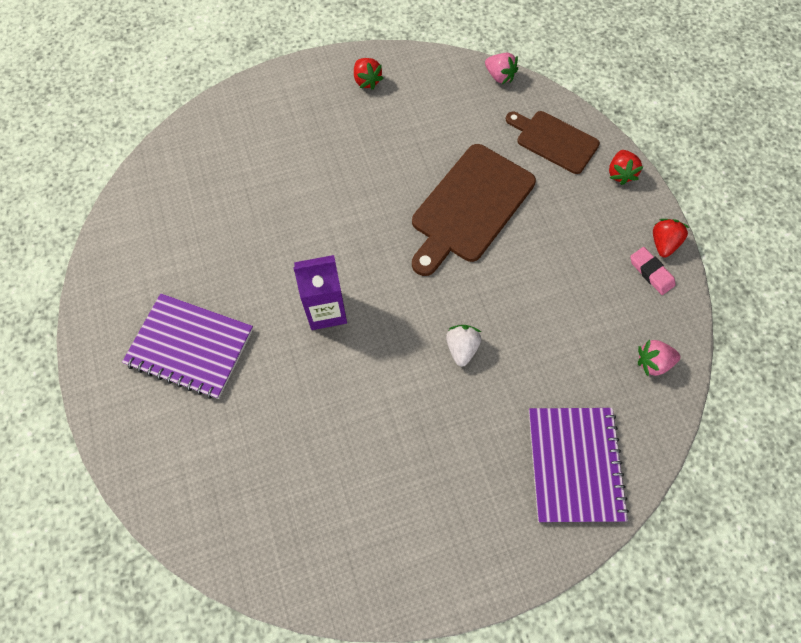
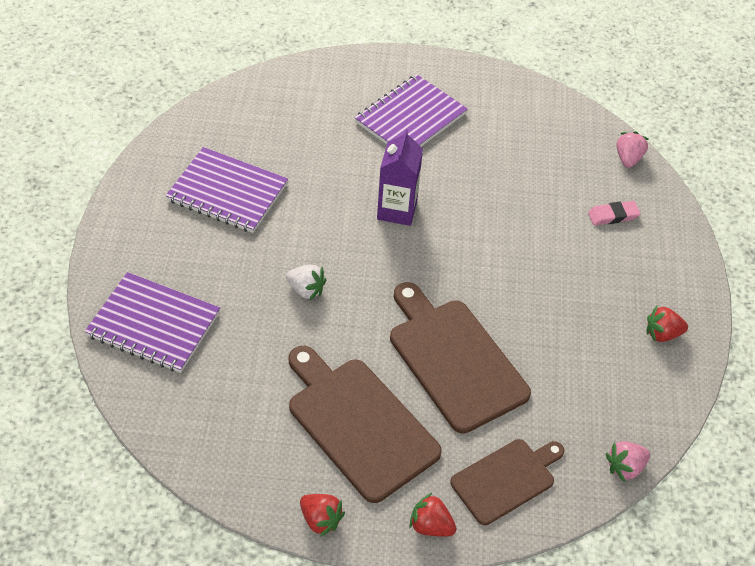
camera: 110 degrees right, 15 degrees down
pink eraser [630,247,676,295] -> pink eraser moved to [588,201,640,225]
pink strawberry [638,339,680,376] -> pink strawberry moved to [617,131,648,168]
none -> purple notebook [166,147,288,233]
none -> brown cutting board [288,346,442,503]

